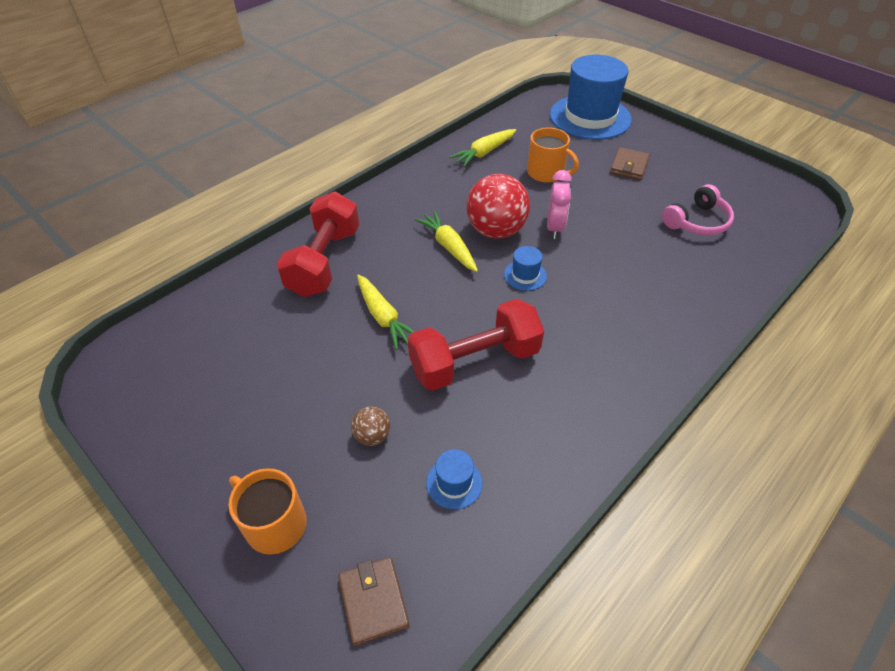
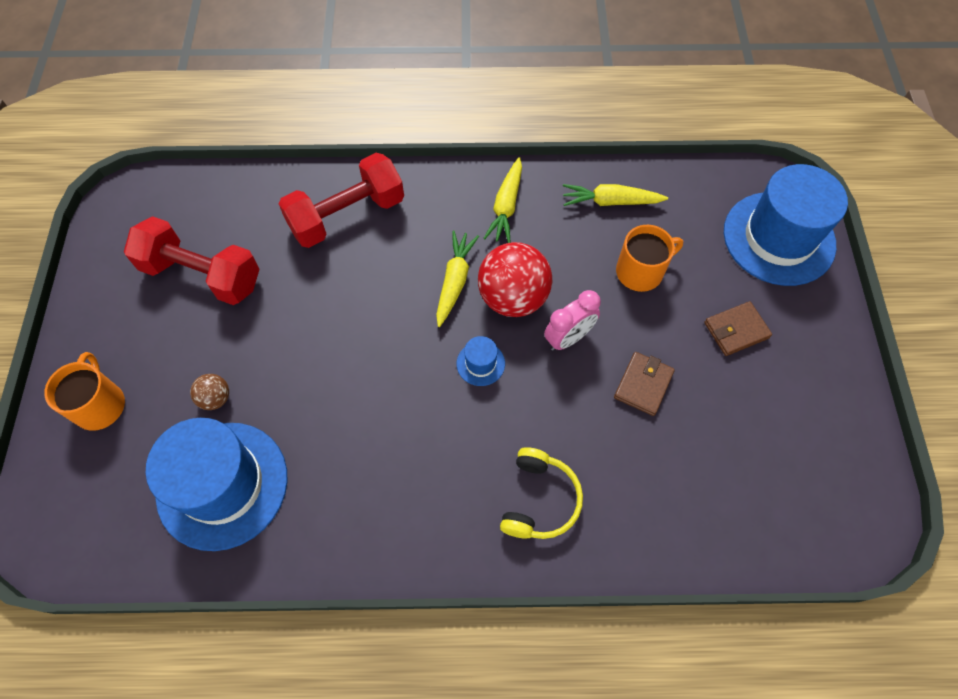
camera: 45 degrees right, 15 degrees up
brown wallet [338,557,410,646] -> brown wallet moved to [614,352,675,416]
yellow carrot [357,275,414,350] -> yellow carrot moved to [484,157,522,243]
red dumbbell [408,299,544,391] -> red dumbbell moved to [124,216,260,305]
blue hat [426,449,482,510] -> blue hat [146,418,288,551], size x2.47
orange mug [527,127,579,182] -> orange mug turned 105 degrees counterclockwise [616,225,683,292]
pink headphones [662,184,734,235] -> none
none -> yellow headphones [500,447,583,539]

